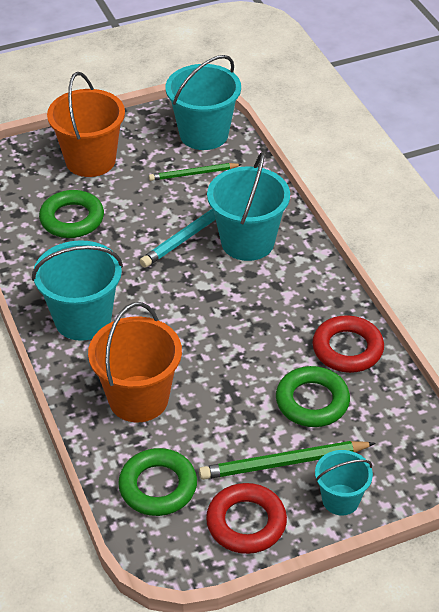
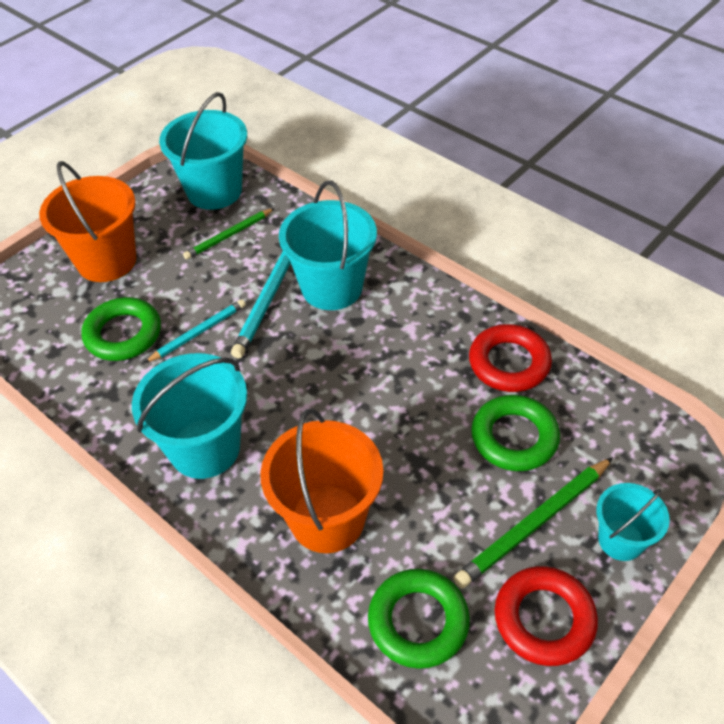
camera: 25 degrees left, 5 degrees up
none -> turquoise pencil [145,299,246,363]

